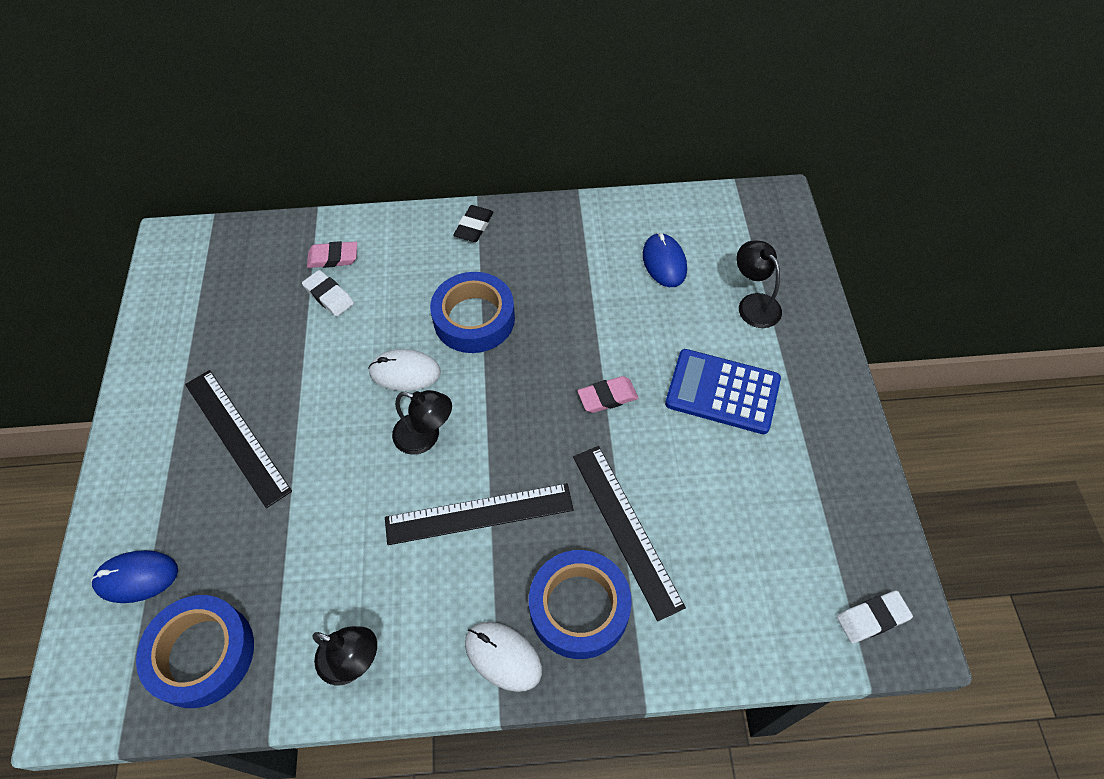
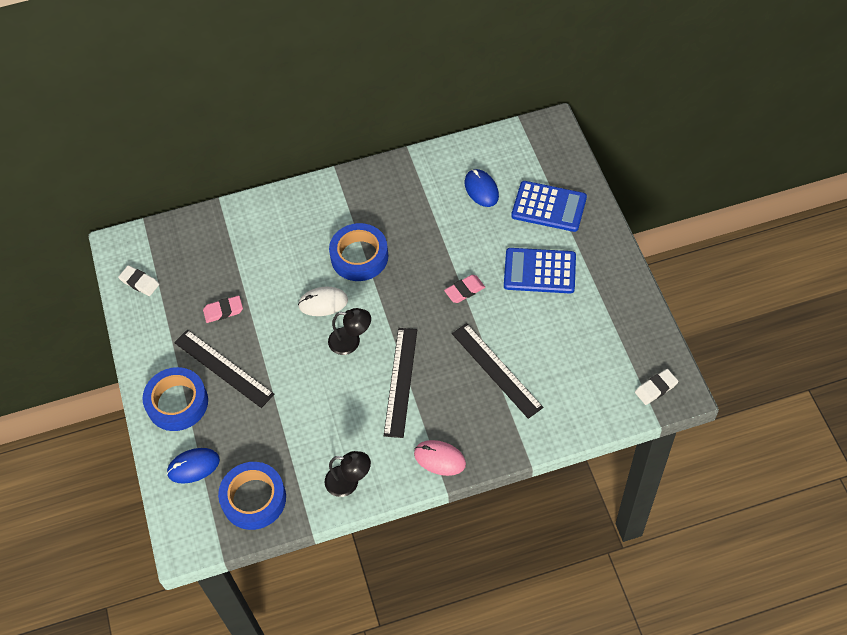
camera: 10 degrees left, 0 degrees up
white eraser [302,270,354,317] -> white eraser moved to [118,265,159,296]
pink eraser [307,241,357,268] -> pink eraser moved to [203,296,243,323]
black ruler [385,483,573,545] -> black ruler turned 60 degrees counterclockwise [384,328,417,438]
black eraser [453,205,493,242] -> none
white mouse [465,622,542,692] -> pink mouse [414,440,466,476]
blue tape [529,550,632,659] -> blue tape moved to [142,367,208,431]
black lamp [736,240,782,328] -> blue calculator [511,181,587,232]

